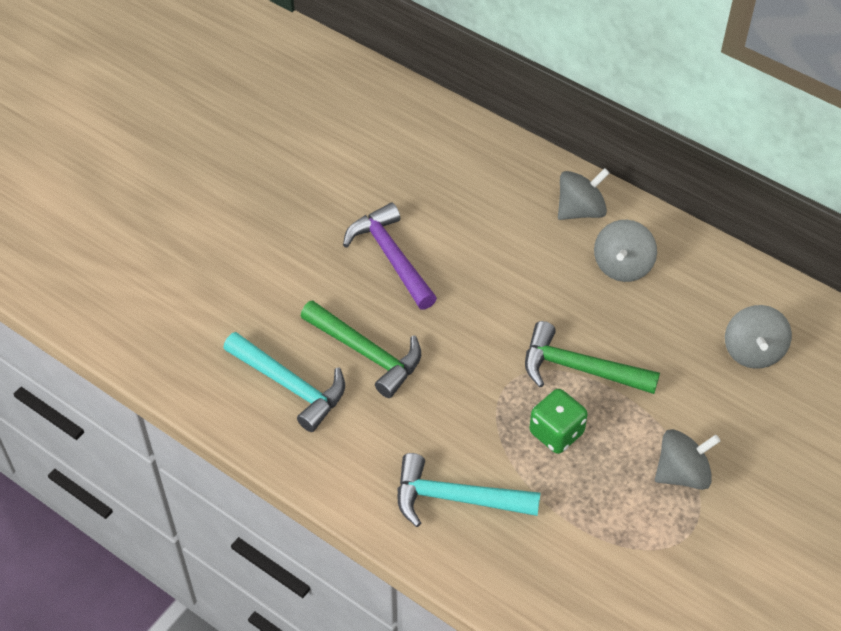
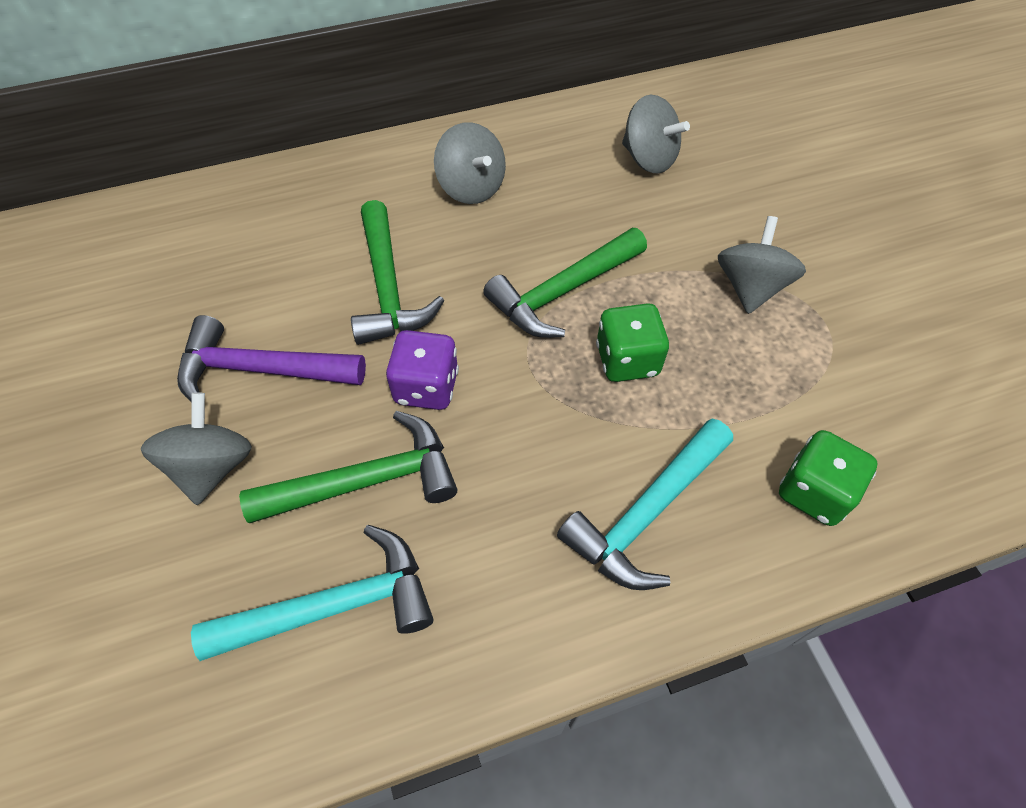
camera: 55 degrees left, 5 degrees up
grey spinning top [558,168,610,220] -> grey spinning top moved to [141,392,252,505]
none -> green hammer [351,200,445,345]
none -> purple dice [386,330,459,410]
none -> green dice [779,430,878,526]

